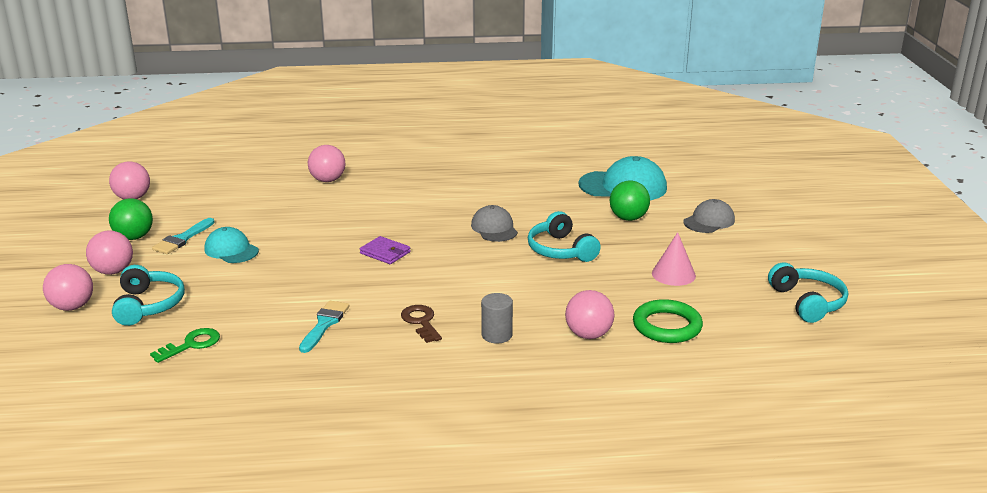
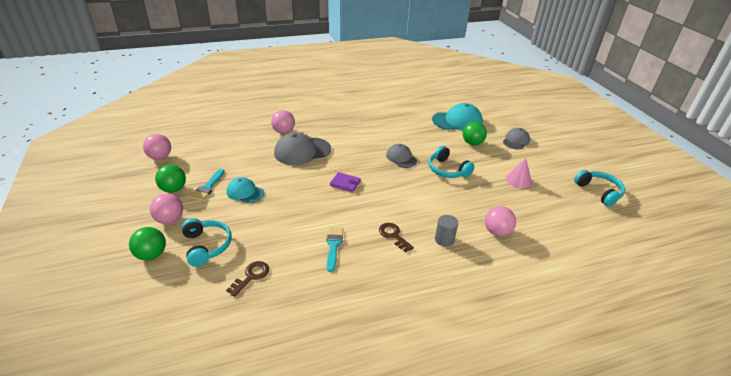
camera: 15 degrees left, 10 degrees up
pink ball [43,264,93,311] -> green ball [129,227,166,260]
green key [150,328,220,363] -> brown key [226,261,269,297]
green ring [633,299,703,343] -> none
none -> grey cap [274,132,331,165]

